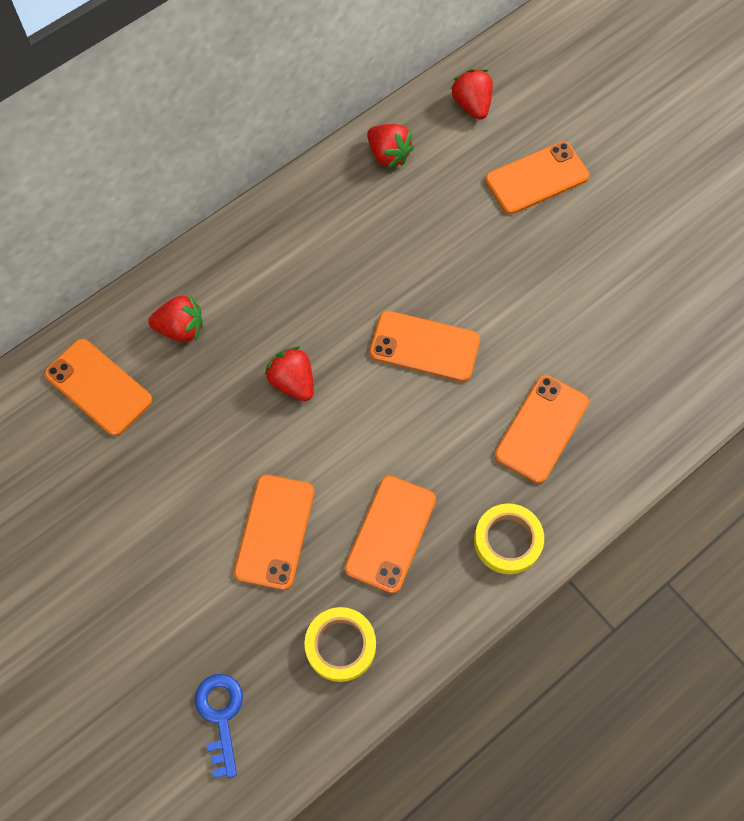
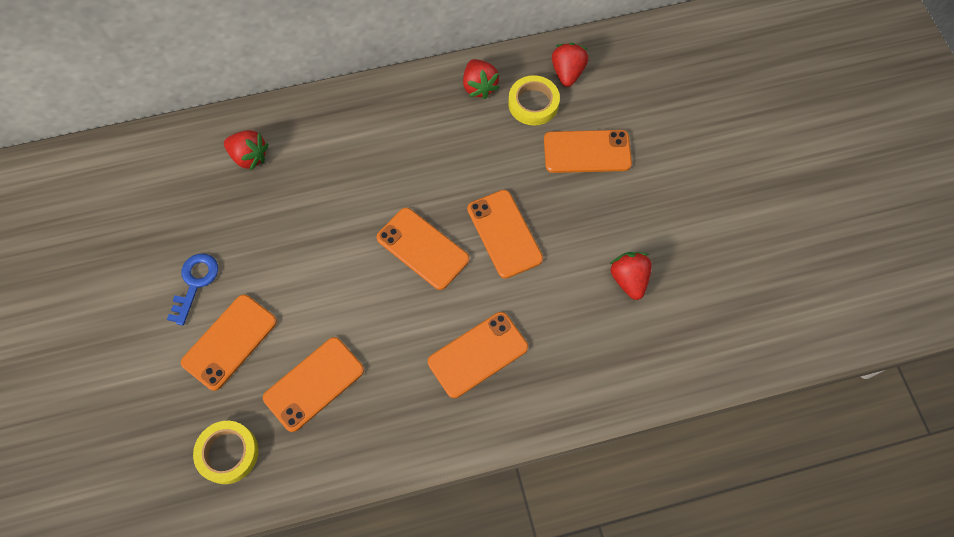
camera: 25 degrees right, 0 degrees up
orange phone [45,339,152,436] -> orange phone moved to [467,190,543,279]
blue key [195,674,243,778] -> blue key moved to [167,254,218,326]
red strawberry [265,347,314,401] -> red strawberry moved to [610,252,652,300]
yellow tape [474,503,544,574] -> yellow tape moved to [508,75,560,126]

